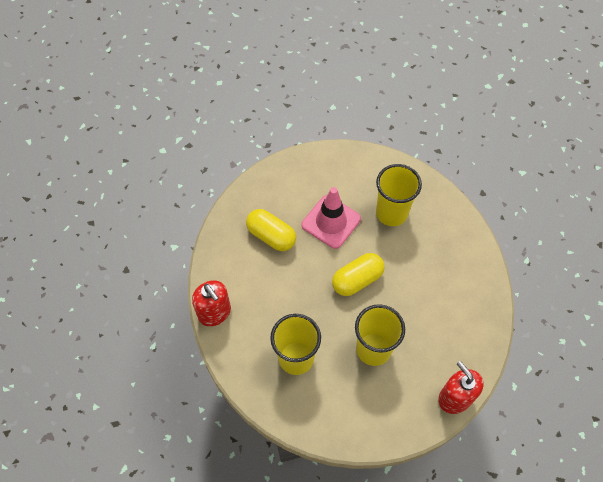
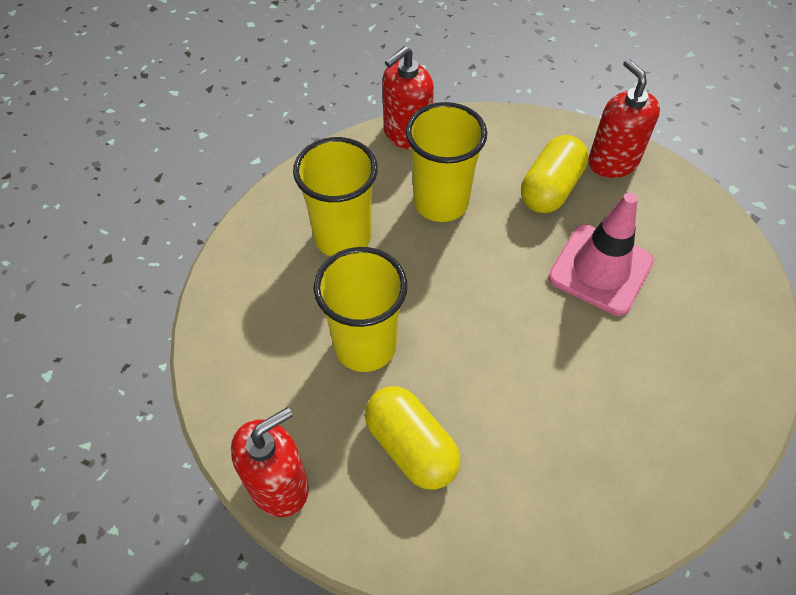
camera: 85 degrees right, 5 degrees down
yellow capsule [332,253,385,296] -> yellow capsule moved to [365,386,461,490]
yellow cup [376,164,422,226] -> yellow cup moved to [406,102,487,222]
none -> red soap dispenser [588,59,660,178]

